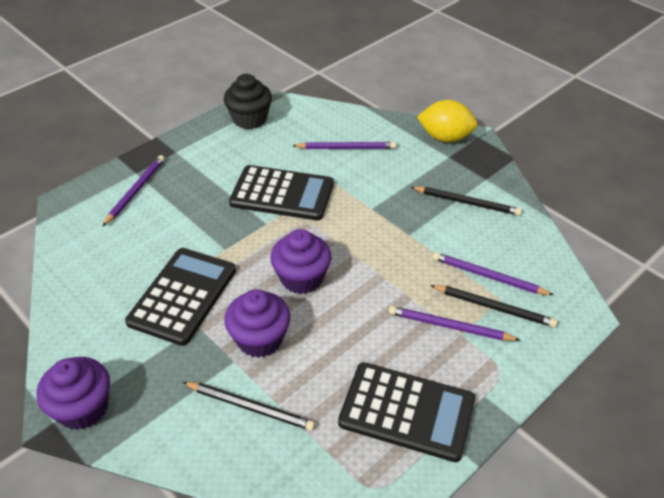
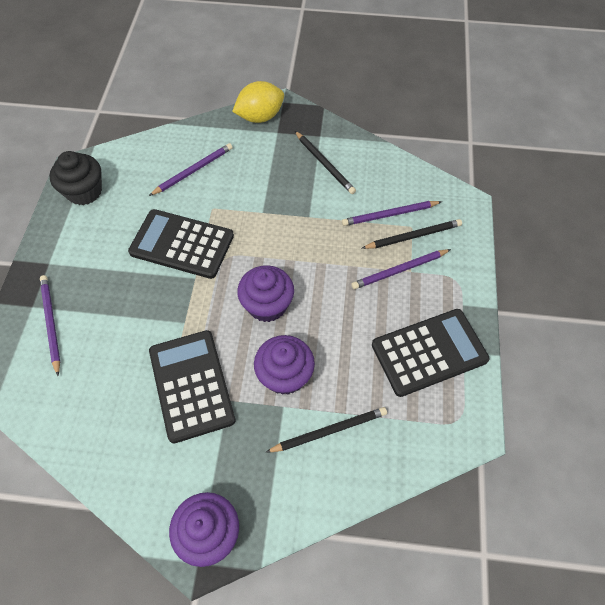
camera: 40 degrees left, 15 degrees up
black calculator [229,165,334,220] -> black calculator turned 135 degrees counterclockwise [128,209,234,279]
black pencil [411,187,522,216] -> black pencil turned 75 degrees clockwise [295,131,356,194]

